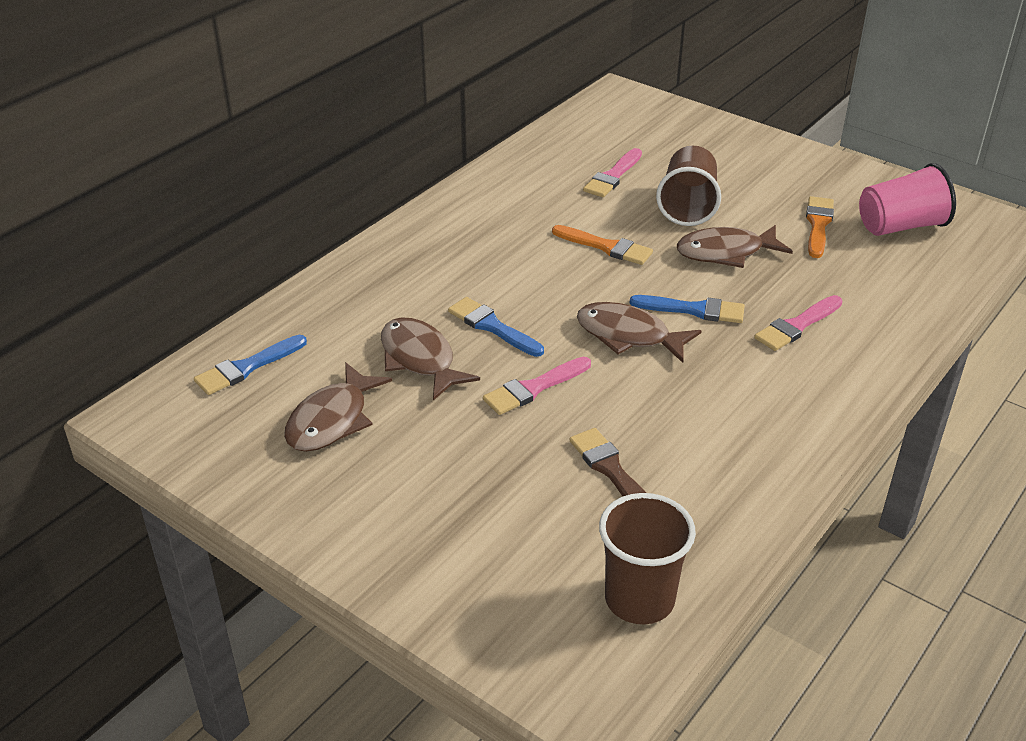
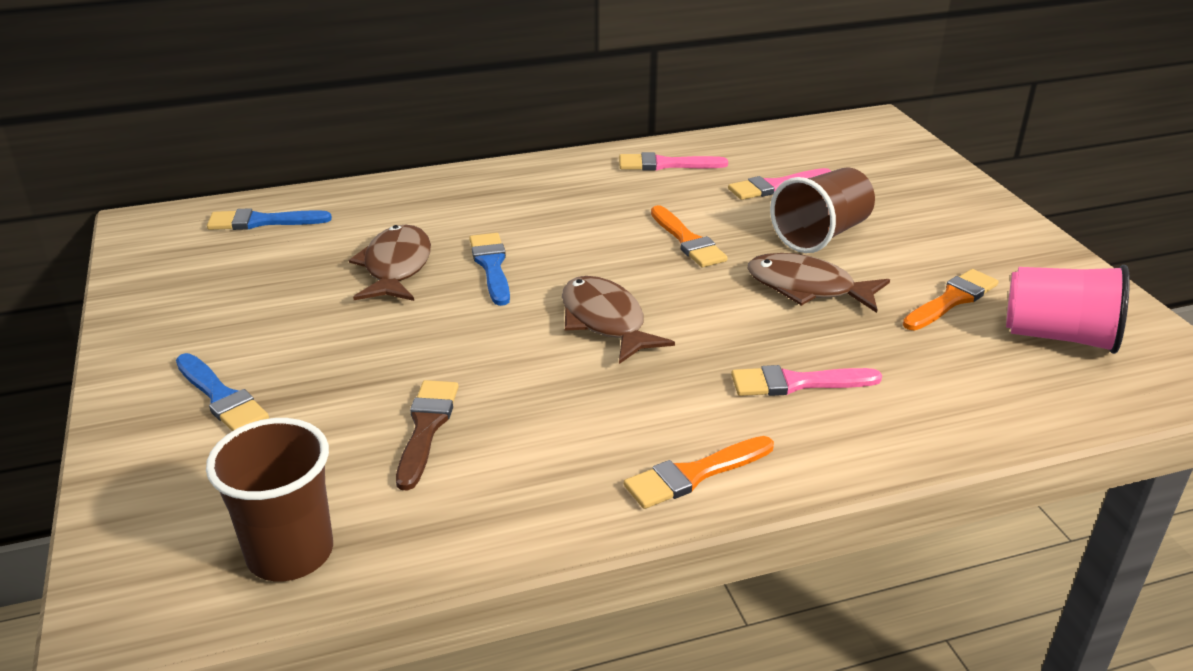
camera: 35 degrees right, 5 degrees down
brown fish [284,362,392,452] -> none
pink brush [483,357,591,415] -> pink brush moved to [619,152,728,171]
blue brush [629,295,745,323] -> blue brush moved to [176,353,269,431]
none -> orange brush [624,436,774,509]

